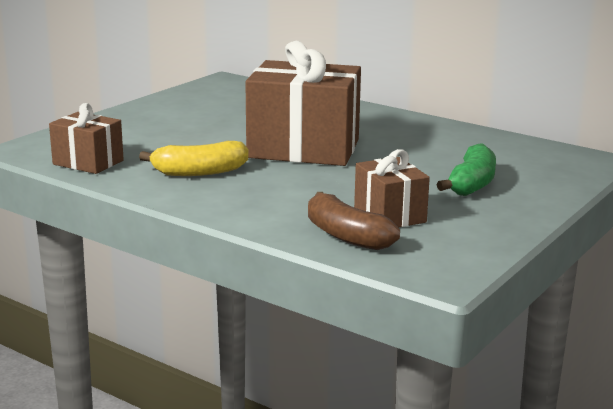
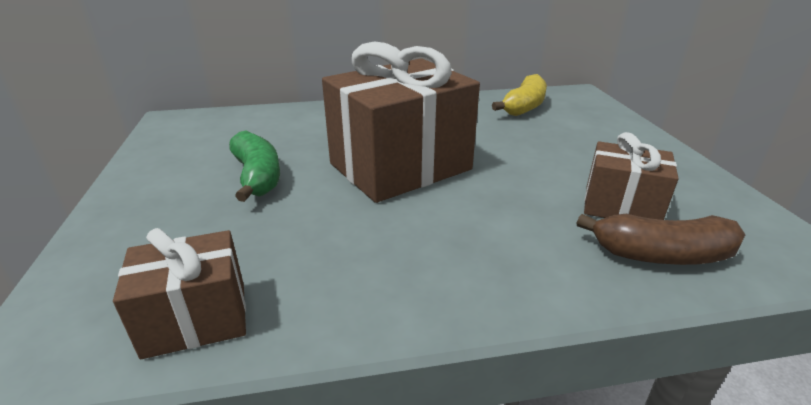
camera: 45 degrees left, 10 degrees up
yellow banana [139,141,248,176] -> yellow banana moved to [492,74,547,116]
green banana [437,143,496,196] -> green banana moved to [229,130,280,202]

